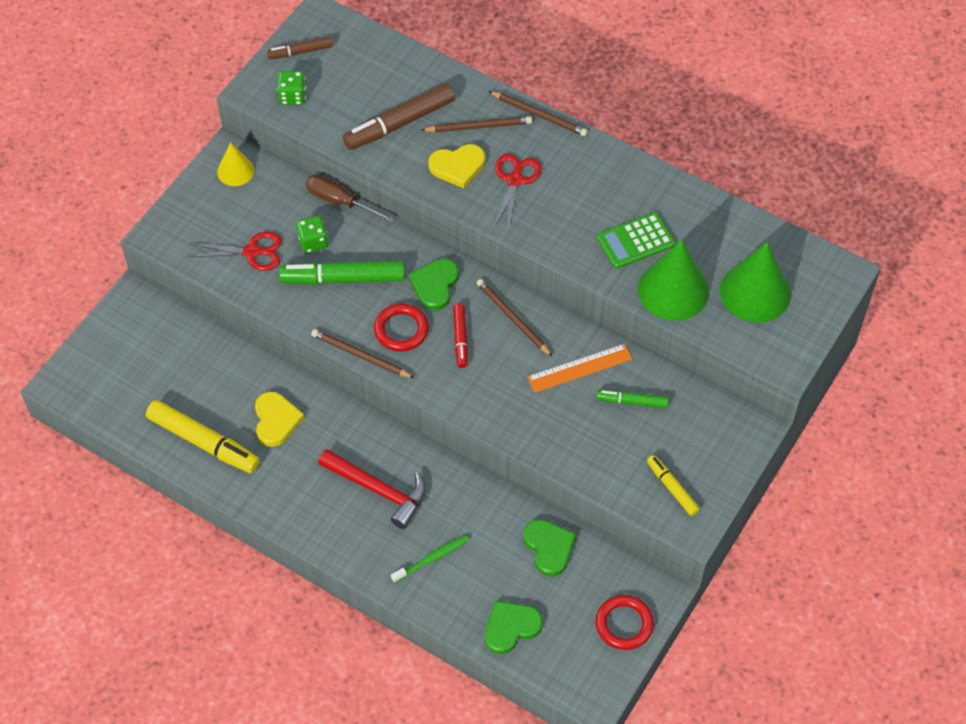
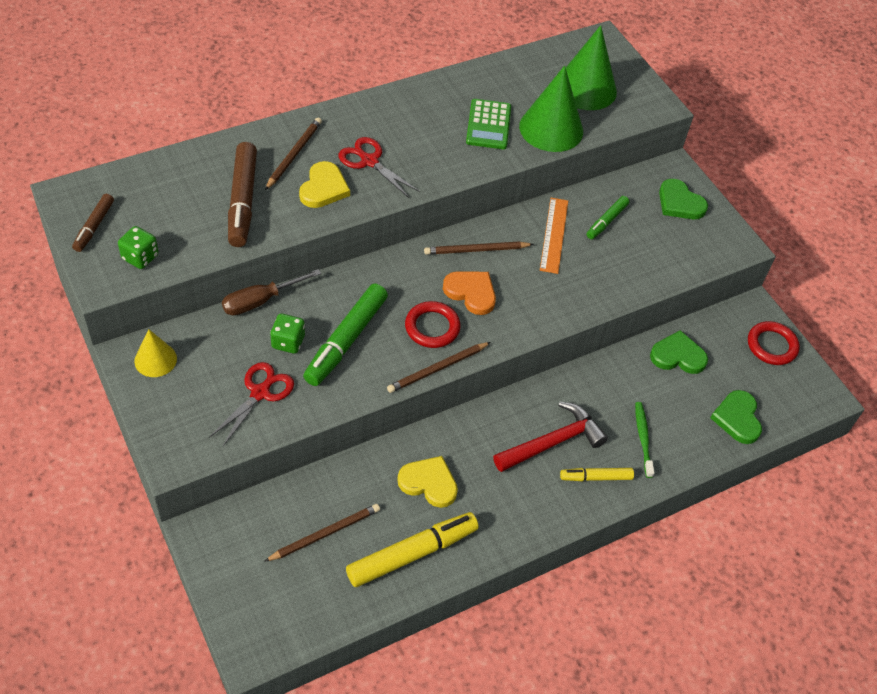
camera: 65 degrees left, 5 degrees down
green heart [409,259,459,311] -> green heart moved to [659,179,708,219]
red marker [453,304,468,368] -> orange heart [443,271,496,315]
brown pencil [489,91,588,136] -> brown pencil moved to [264,504,380,562]
yellow marker [647,455,700,516] -> yellow marker moved to [560,468,634,481]

